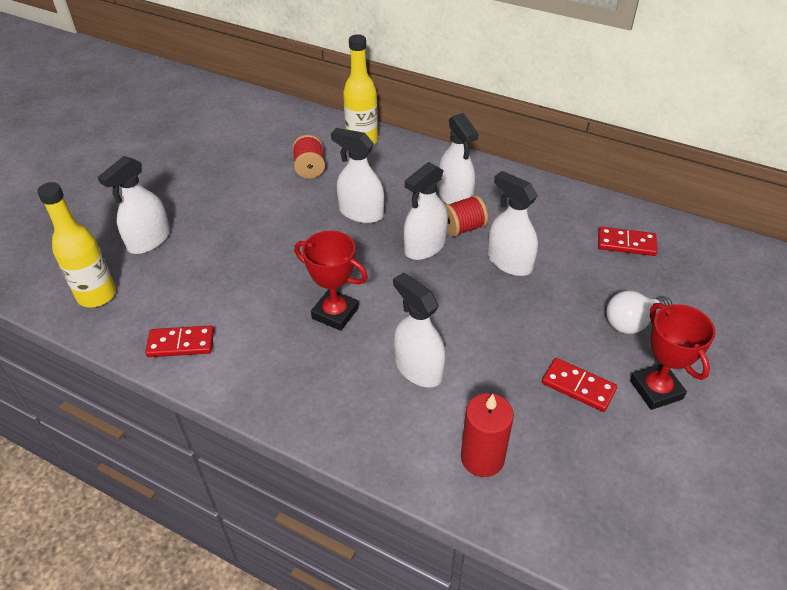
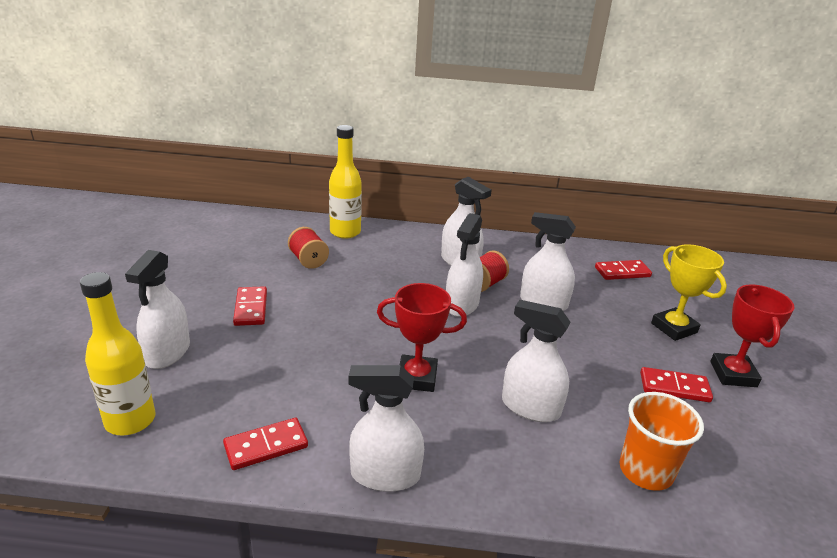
camera: 25 degrees left, 15 degrees down
white spray bottle [331,128,384,223] -> white spray bottle moved to [349,365,424,492]
red candle [461,393,514,477] -> orange cup [620,392,704,491]
white light bulb [606,290,672,334] -> yellow trophy [651,244,727,341]
red trophy [630,303,716,410] -> red trophy turned 45 degrees clockwise [710,285,795,387]
none -> red domino [233,286,267,326]

